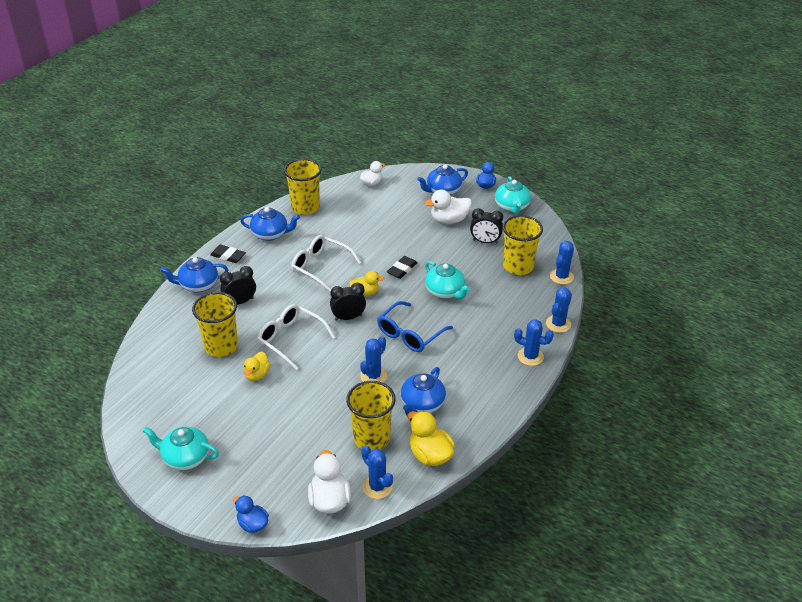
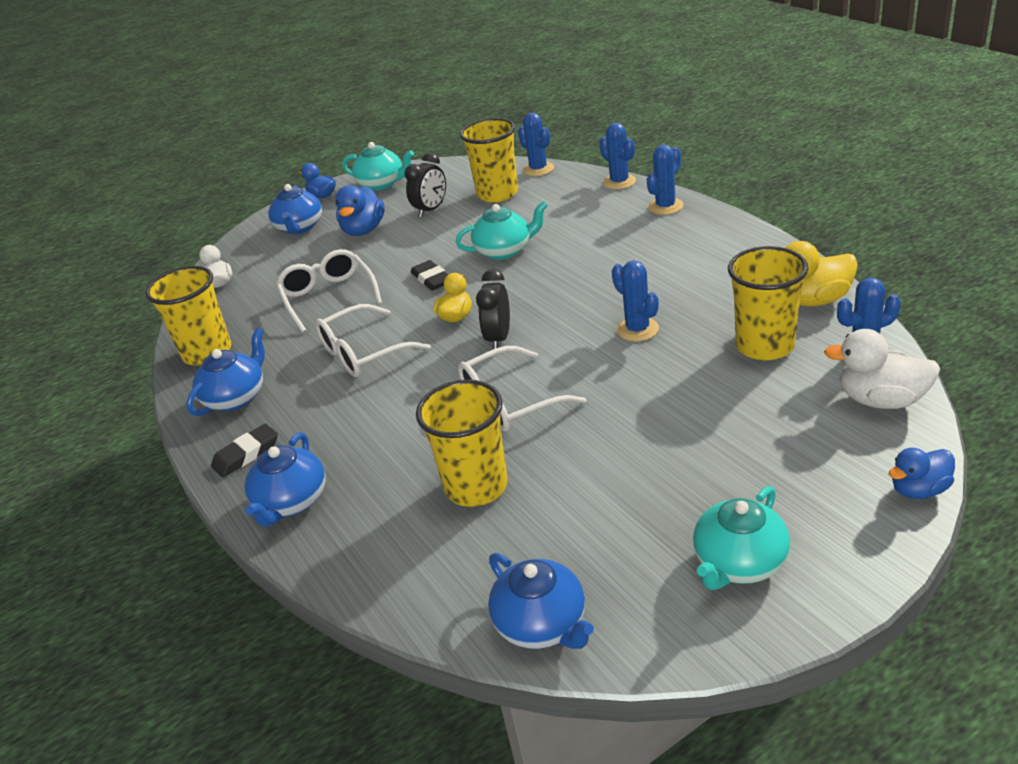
camera: 60 degrees left, 5 degrees down
black clock [220,266,256,305] -> none
yellow duck [244,352,270,381] -> none
blue glasses [377,301,453,352] -> none
blue teapot [401,367,446,416] -> blue teapot moved to [488,553,594,649]
white duck [424,190,472,224] -> blue duck [335,185,385,236]
none -> white glasses [276,249,382,332]

